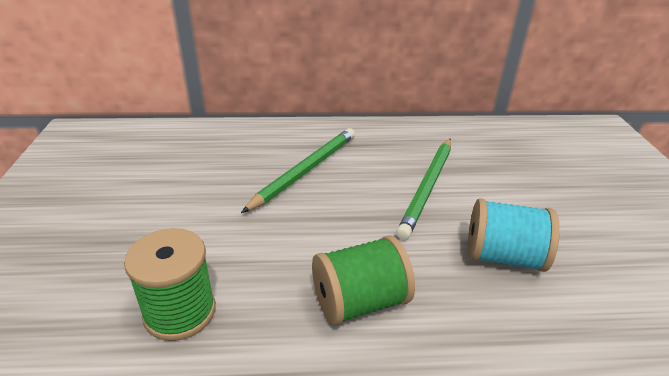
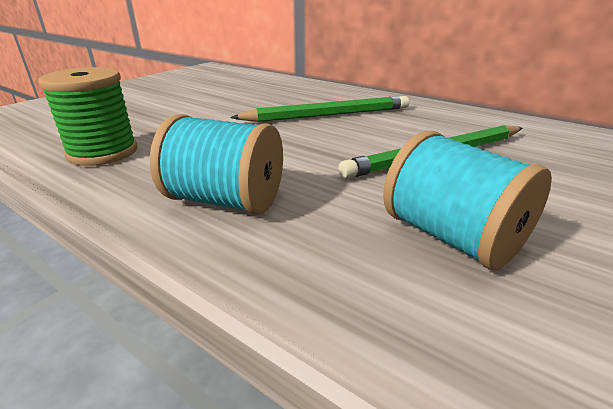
camera: 40 degrees right, 5 degrees down
green spool [312,235,415,326] -> turquoise spool [150,114,283,214]

